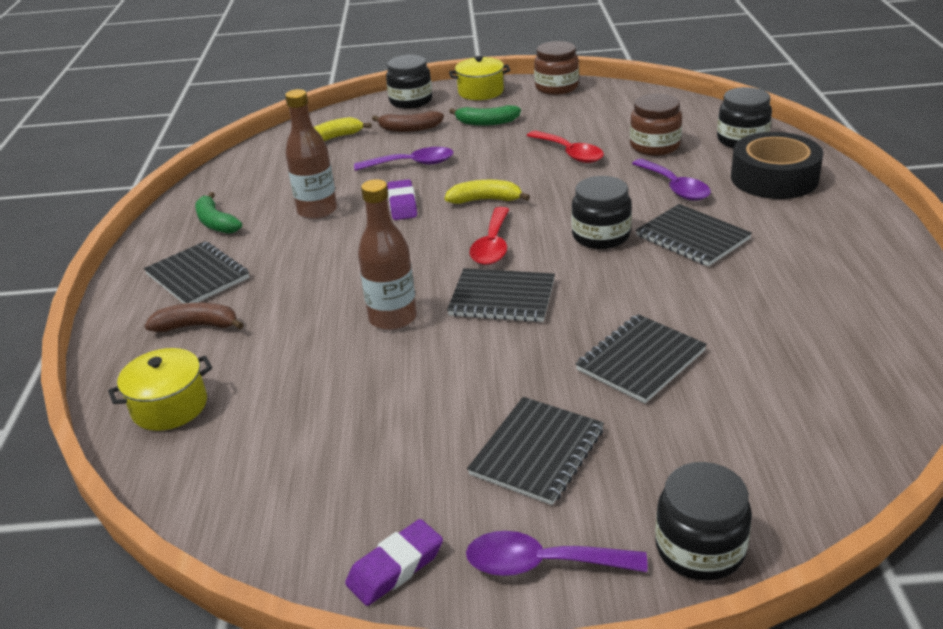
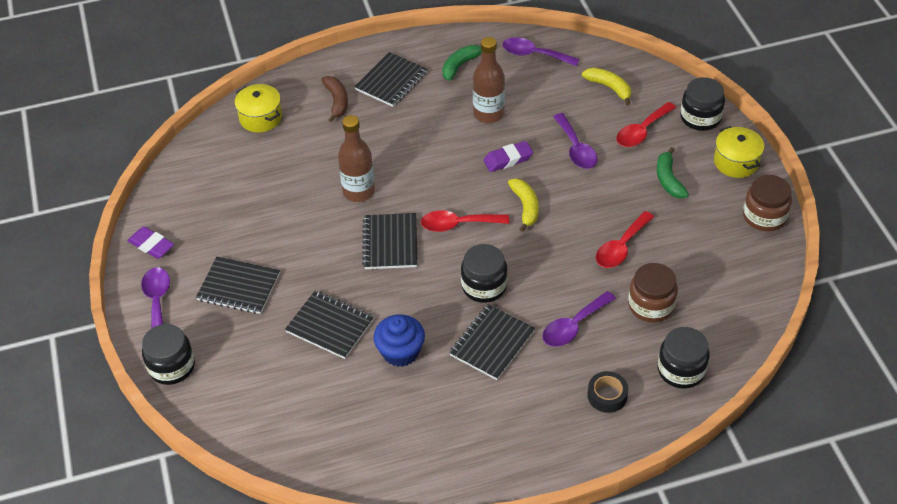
camera: 75 degrees right, 15 degrees up
brown banana [372,111,444,132] -> red spoon [616,102,676,147]
black tape [731,132,824,199] -> black tape [587,371,628,413], size x0.52
none -> blue cupcake [373,314,425,367]
none -> purple spoon [502,37,579,66]

